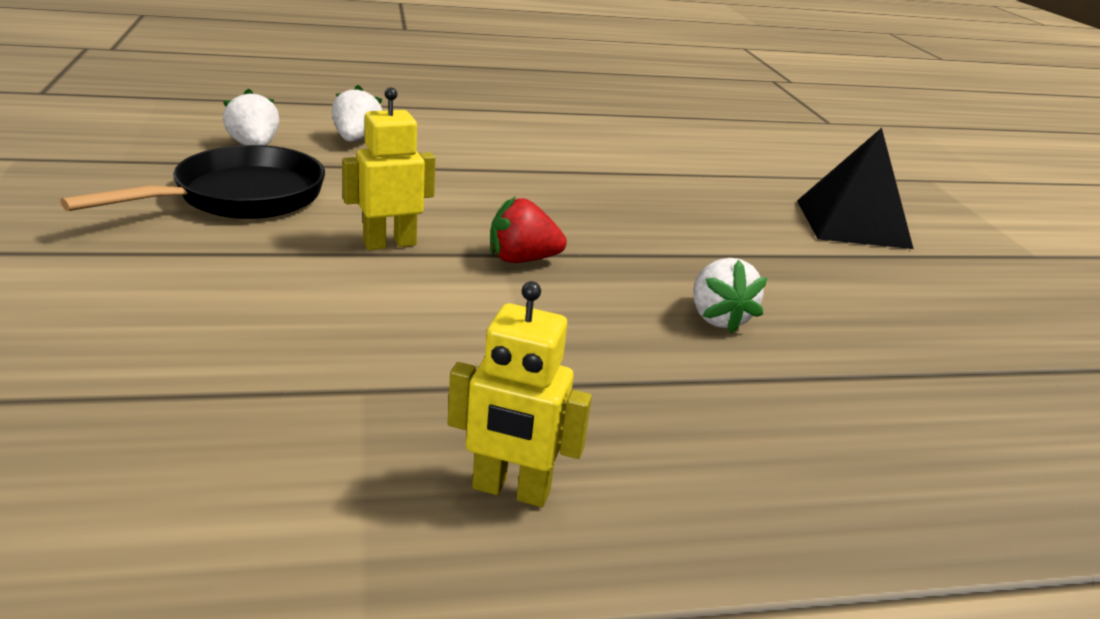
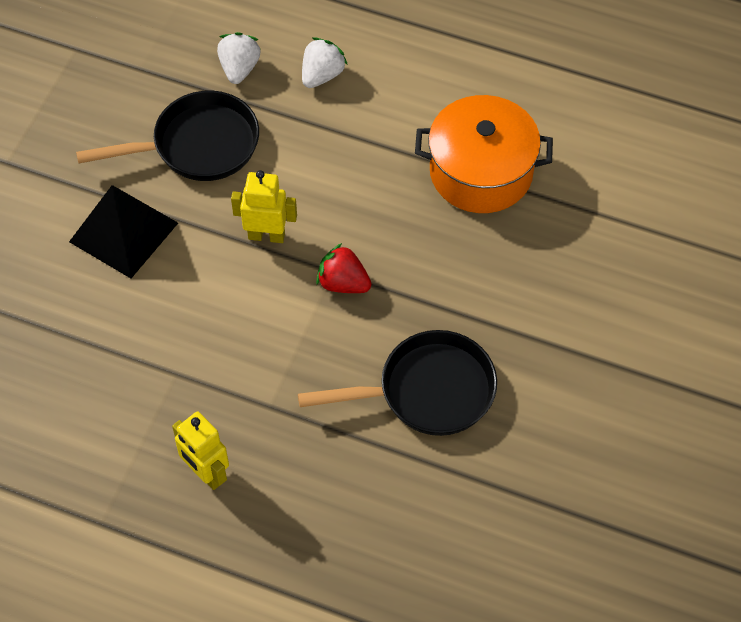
camera: 35 degrees right, 30 degrees up
white strawberry [693,258,767,333] -> black pan [298,330,497,436]
black pyramid [797,128,914,249] -> black pyramid moved to [69,185,178,278]
none -> orange pot [415,95,553,213]

